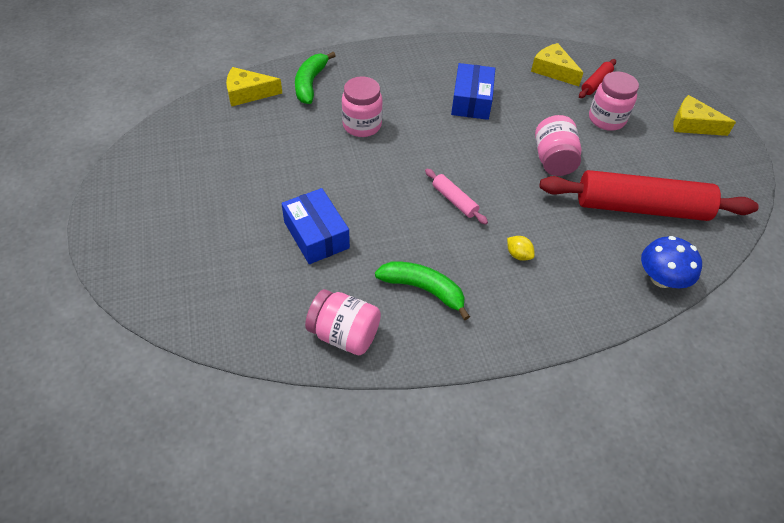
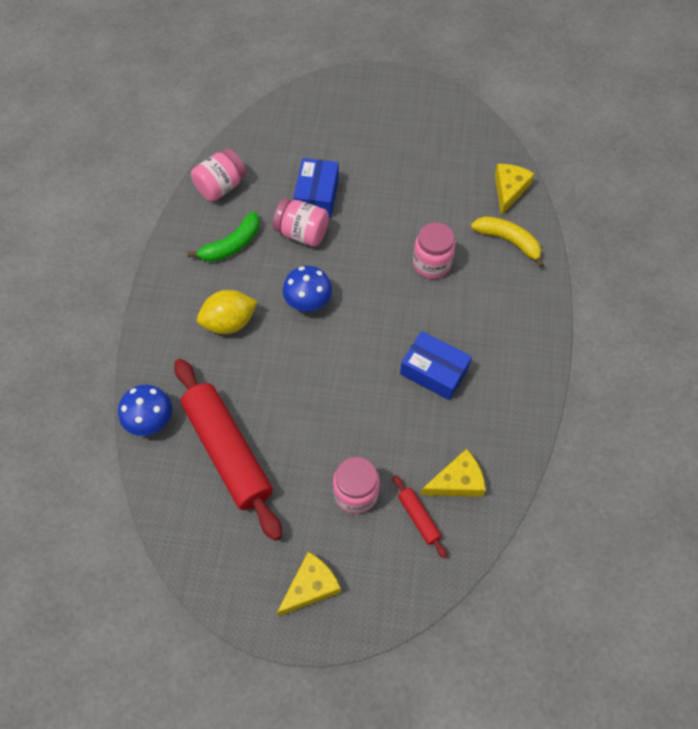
camera: 115 degrees right, 10 degrees up
blue box [281,188,350,264] -> blue box turned 75 degrees counterclockwise [293,158,339,217]
green banana [295,52,336,104] -> yellow banana [471,216,544,268]
pink rolling pin [425,169,488,225] -> blue mushroom [283,266,332,311]
yellow lemon [507,236,535,261] -> yellow lemon [197,290,258,334], size x2.08
pink jar [535,115,582,176] -> pink jar moved to [273,198,329,246]
red rolling pin [539,170,759,221] -> red rolling pin turned 60 degrees counterclockwise [174,359,282,541]

